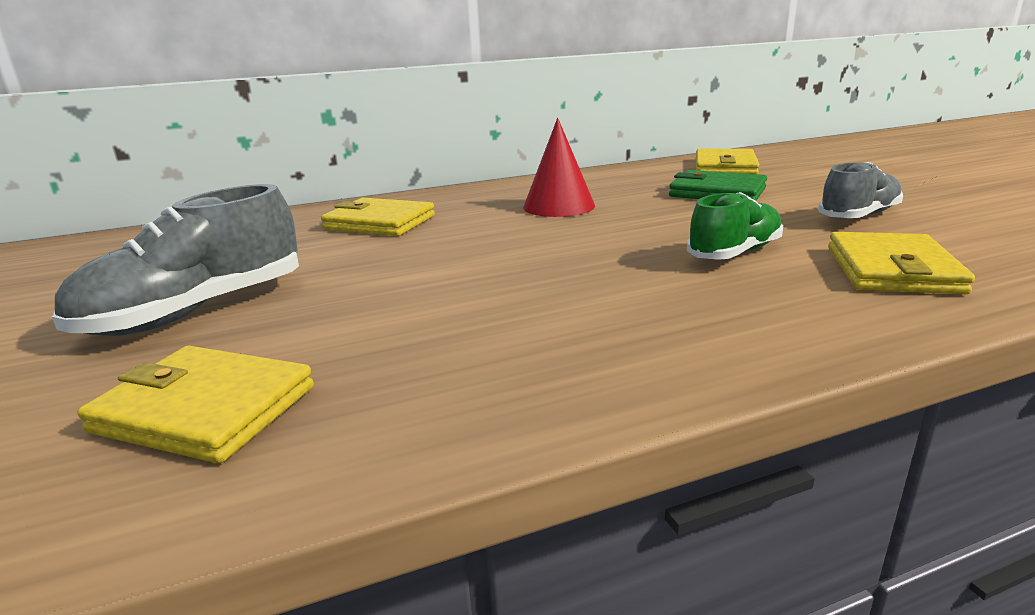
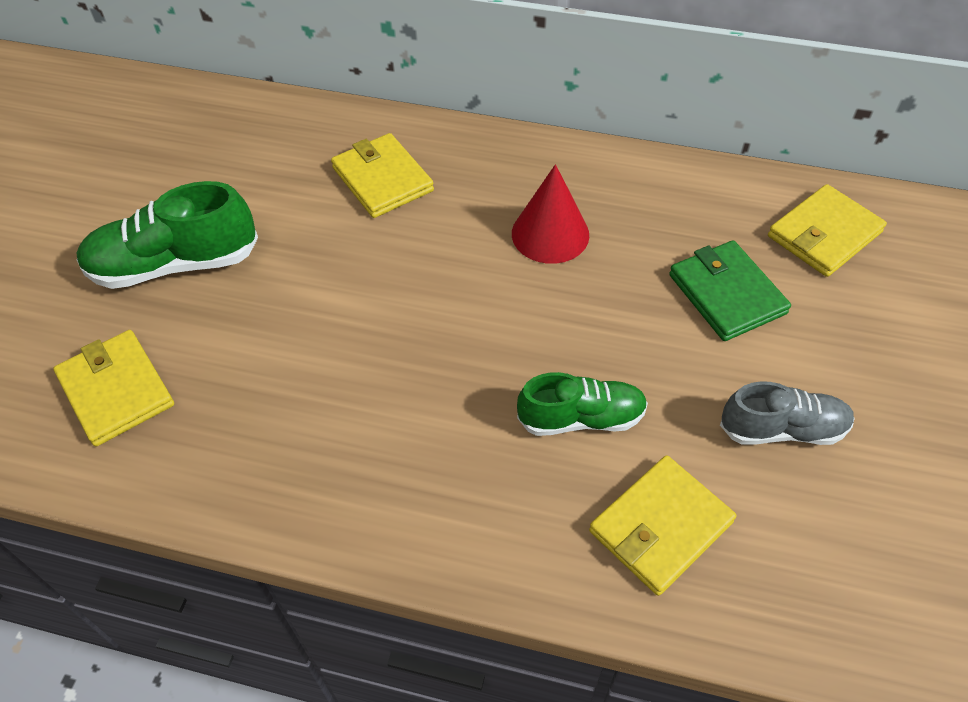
camera: 35 degrees right, 30 degrees up
grey shoe [52,184,299,336] -> green shoe [76,181,258,289]

